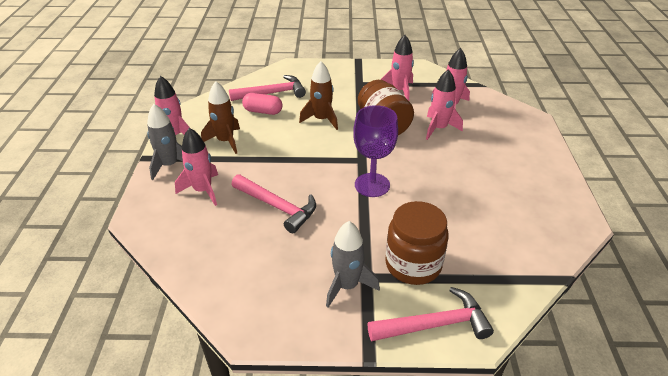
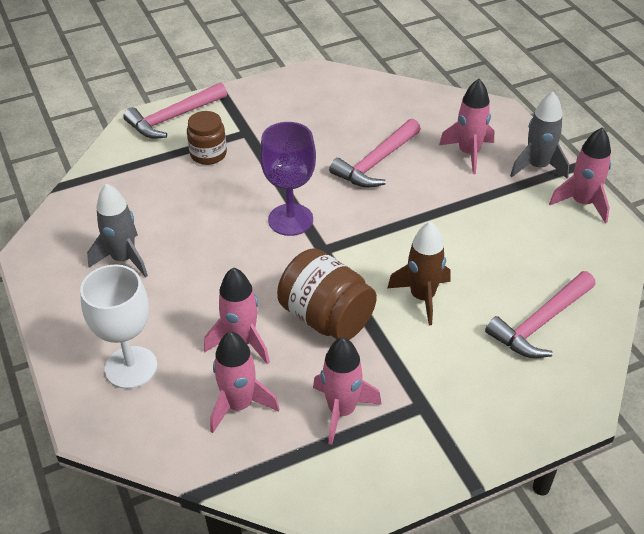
camera: 155 degrees right, 5 degrees up
brown rocket [201,81,240,154] -> none
pink hammer [231,174,316,233] -> pink hammer turned 60 degrees counterclockwise [329,119,421,188]
pink capsule [242,93,283,115] -> none
grey rocket [326,221,380,307] -> grey rocket moved to [87,183,148,277]
brown jar [385,201,449,285] -> brown jar [187,111,227,165], size x0.64
none -> white goblet [80,264,157,389]

